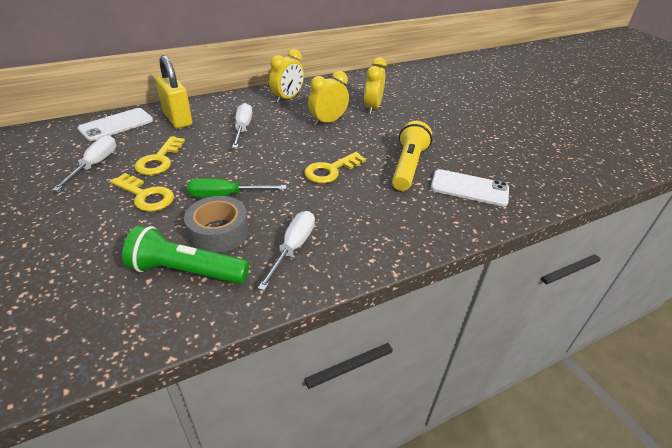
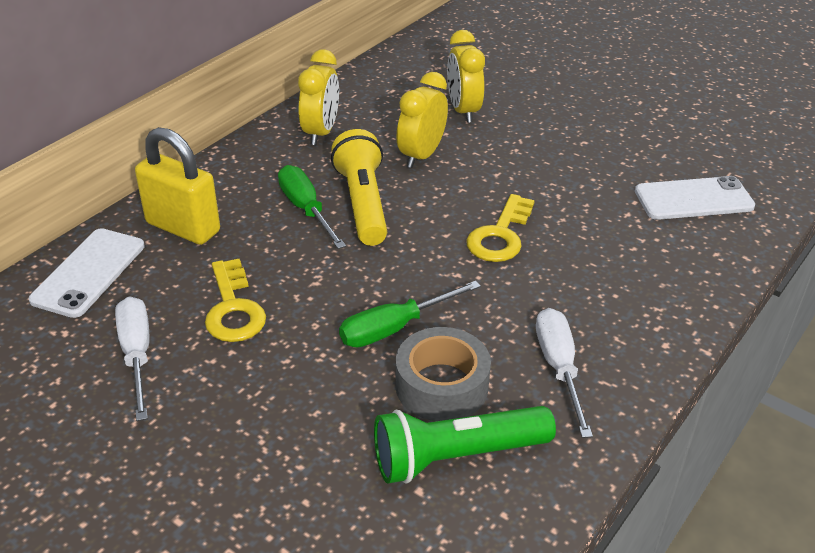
camera: 25 degrees left, 0 degrees up
yellow key [110,173,174,212] -> none
white screwdriver [232,103,252,148] -> green screwdriver [278,165,346,249]
yellow flashlight [392,121,432,191] -> yellow flashlight moved to [331,129,387,246]

